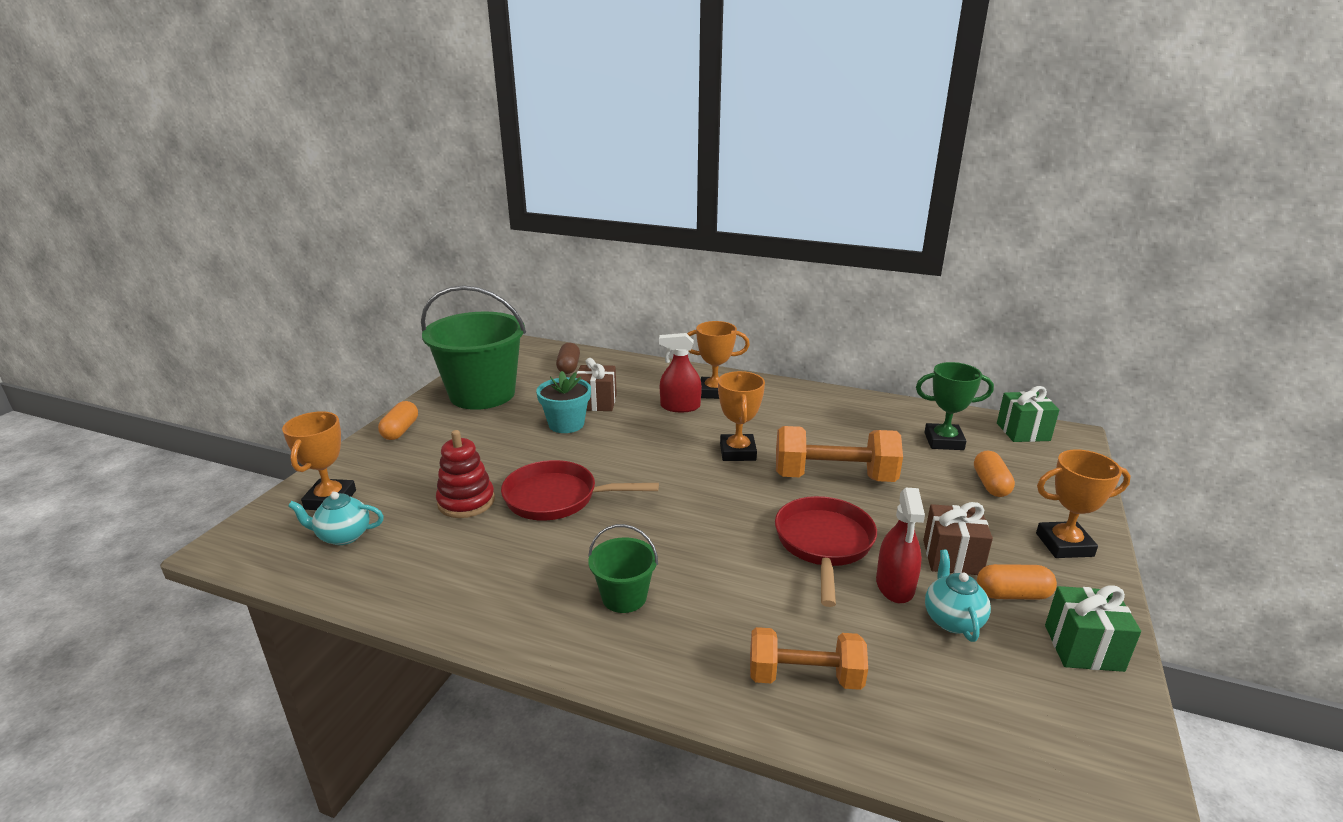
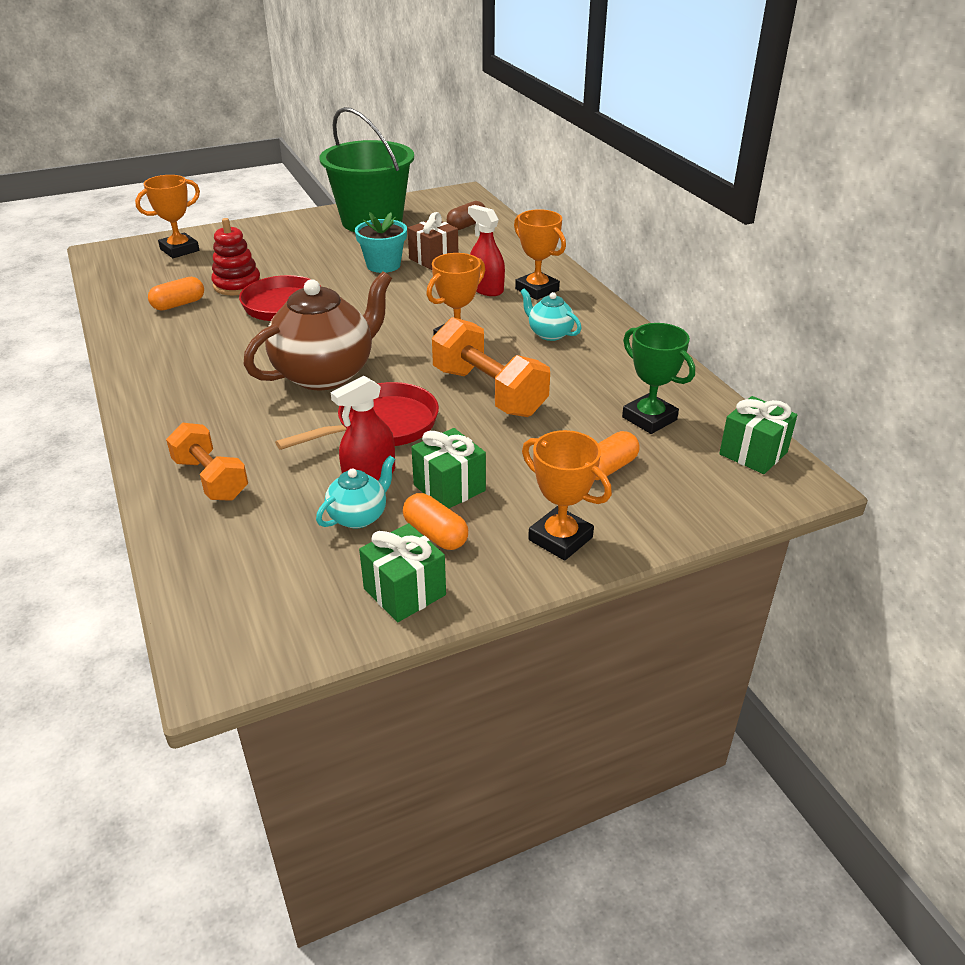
camera: 45 degrees right, 10 degrees up
turquoise teapot [288,492,384,545] -> turquoise teapot moved to [520,288,582,341]
orange capsule [378,401,418,440] -> orange capsule moved to [148,277,204,311]
green bucket [588,524,658,613] -> none
brown gift [923,502,993,575] -> green gift [411,428,486,508]
none -> brown teapot [243,271,392,390]

